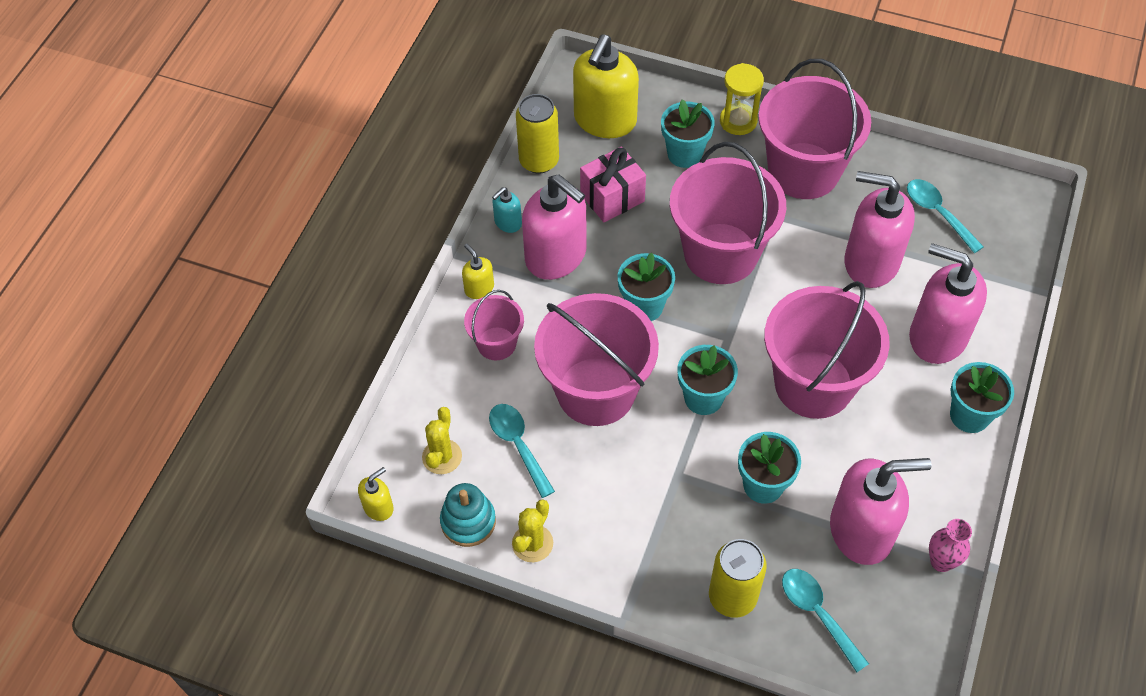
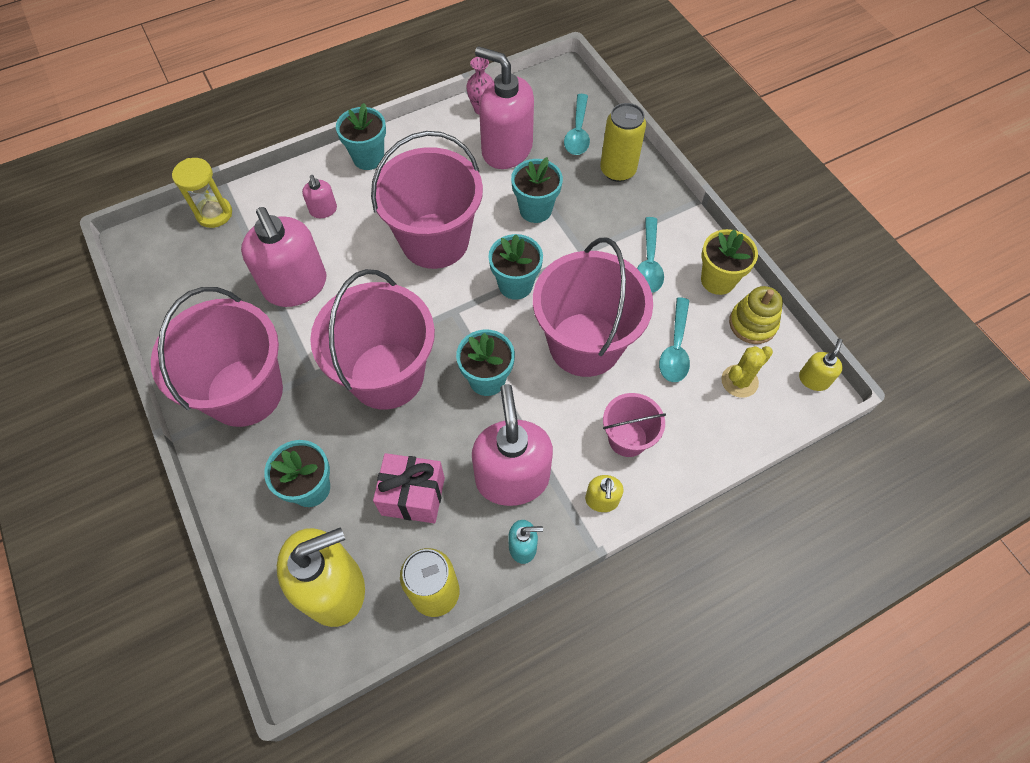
camera: 140 degrees left, 5 degrees up
yellow soap dispenser [358,467,393,521] -> yellow soap dispenser turned 120 degrees clockwise [799,338,843,391]
turquoise stacking toy [440,483,496,547] -> yellow stacking toy [729,286,783,344]
yellow cactus [512,499,553,562] -> yellow flower pot [701,229,758,295]
yellow hourglass [720,63,764,135] -> yellow hourglass moved to [172,158,232,228]
turquoise spoon [907,179,984,253] -> turquoise spoon moved to [637,217,664,293]
pink soap dispenser [909,243,987,364] -> pink soap dispenser [302,175,337,218], size x0.45

